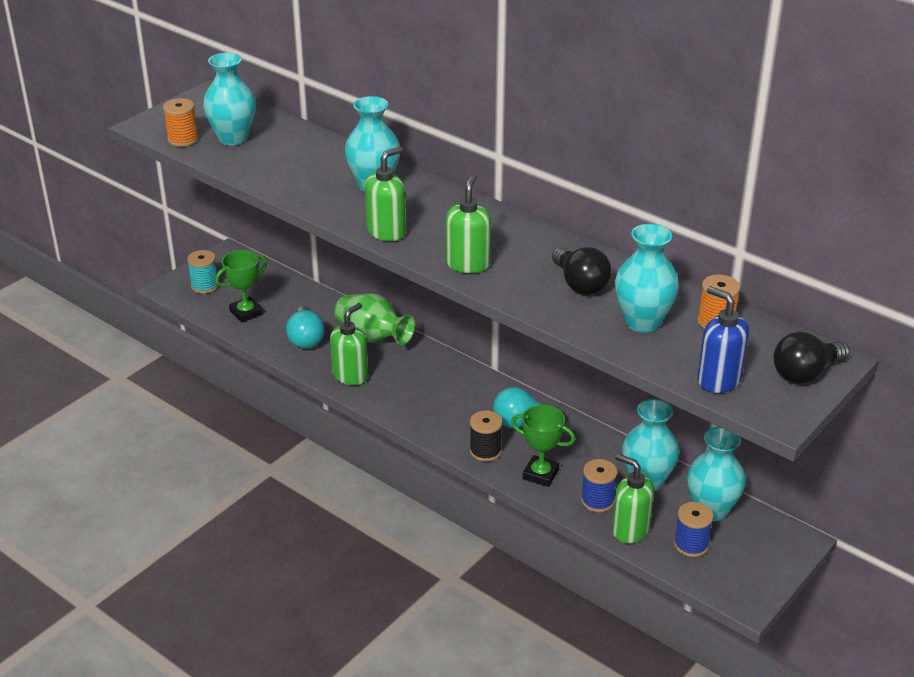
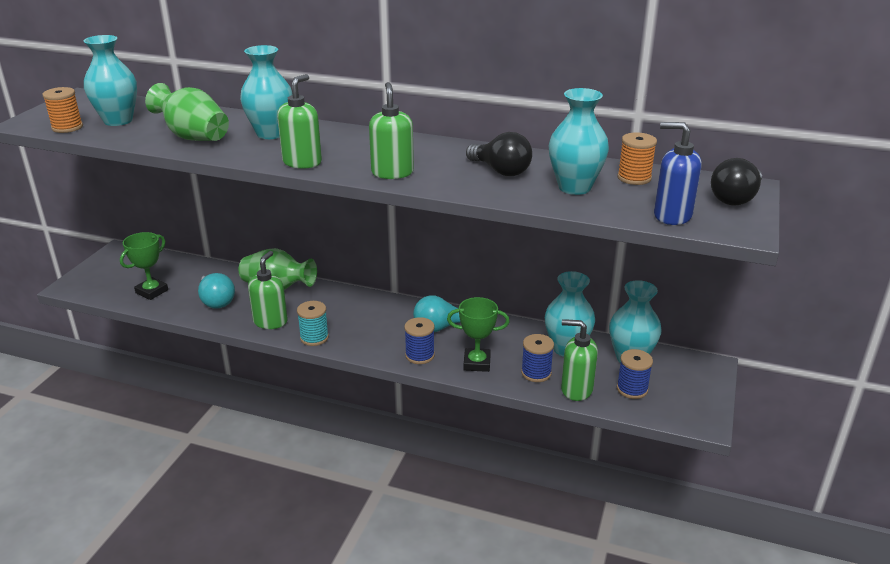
camera: 20 degrees left, 5 degrees down
turquoise spool [187,250,218,294] -> turquoise spool moved to [297,301,329,346]
black spool [470,410,503,462] -> blue spool [404,317,435,364]
none -> green vase [145,83,229,141]

